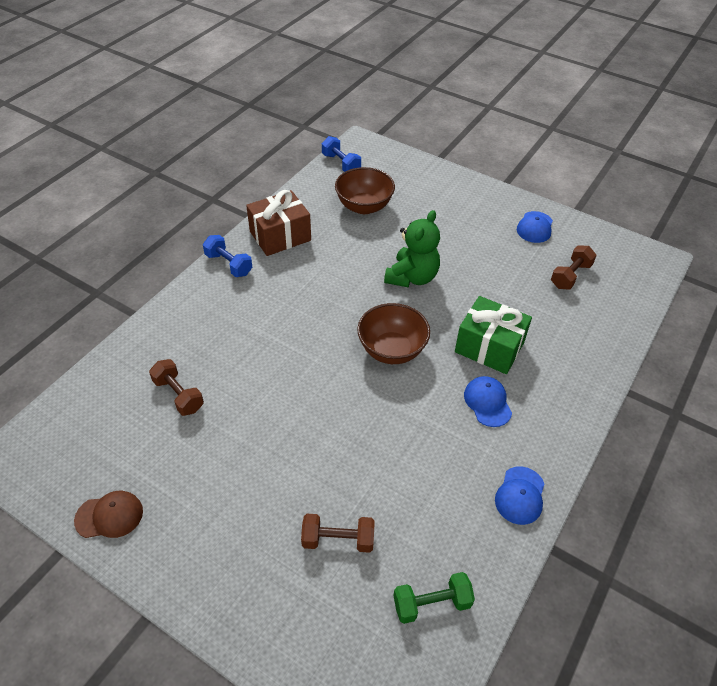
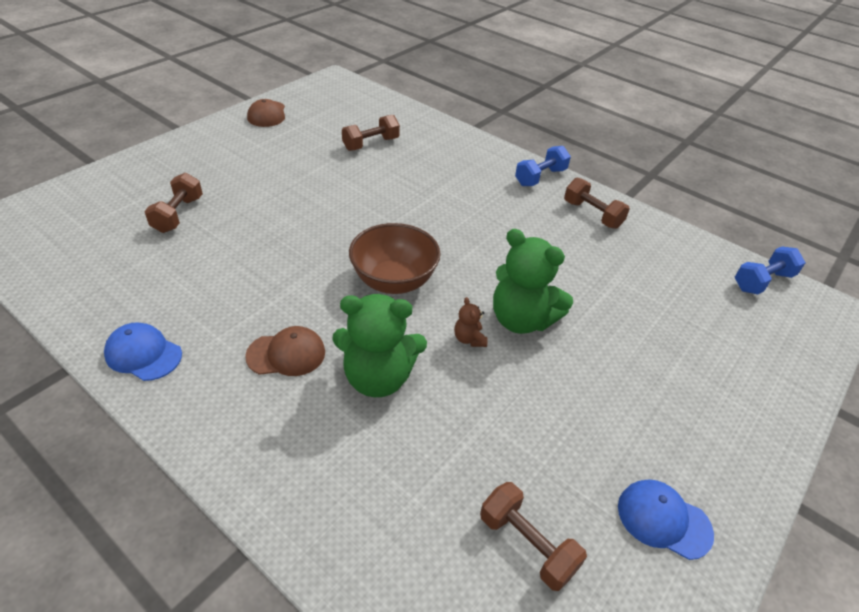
camera: 95 degrees right, 5 degrees down
brown gift [246,190,311,256] -> brown dumbbell [564,177,630,229]
brown bowl [335,167,395,214] -> none
green dumbbell [393,572,475,624] -> none
green gift [455,296,532,374] -> green teddy bear [332,294,427,397]
blue cap [464,376,512,427] -> brown cap [245,326,325,376]
none -> brown teddy bear [454,297,488,347]

